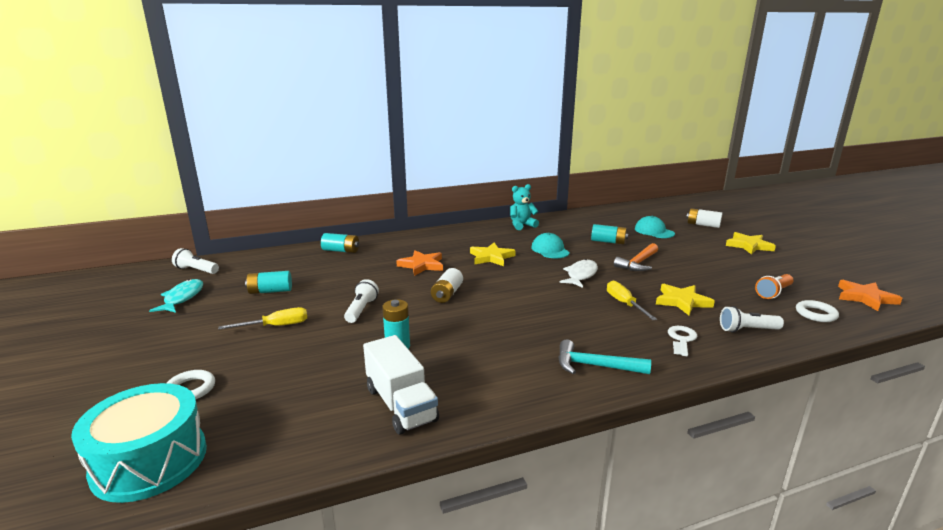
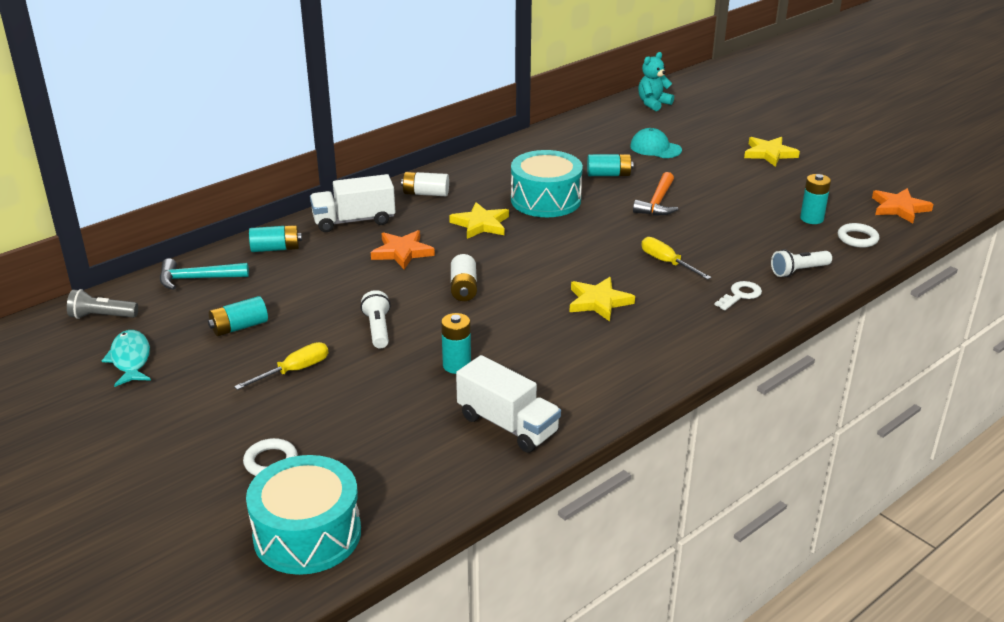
camera: 20 degrees left, 10 degrees up
white flashlight [172,248,219,274] -> grey flashlight [67,289,138,319]
turquoise teddy bear [510,184,539,230] -> turquoise teddy bear moved to [638,52,674,111]
turquoise cap [531,233,570,258] -> turquoise drum [511,150,583,217]
turquoise hammer [558,339,651,374] -> turquoise hammer moved to [160,258,249,290]
white fish [560,259,598,288] -> none
yellow star [656,284,715,315] -> yellow star moved to [569,277,635,322]
white key [668,326,697,356] -> white key turned 45 degrees clockwise [714,281,762,310]
white battery [686,208,723,228] -> white battery moved to [401,172,449,196]
orange flashlight [755,274,793,299] -> turquoise battery [800,174,831,224]
none -> white truck [310,174,395,232]

